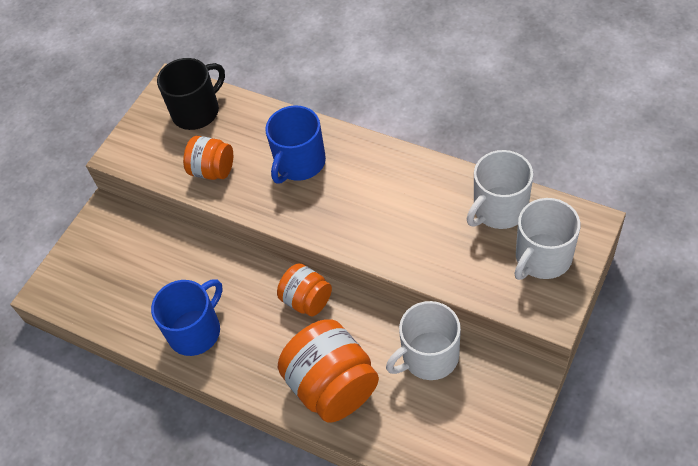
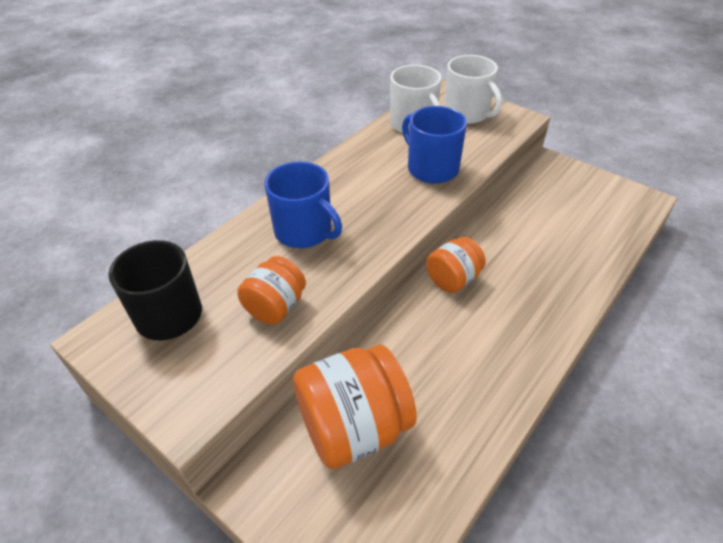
camera: 85 degrees left, 10 degrees down
blue mug [151,279,223,356] -> blue mug moved to [402,106,467,184]
orange jar [278,319,379,423] -> orange jar moved to [293,344,417,469]
white mug [386,301,461,380] -> none

